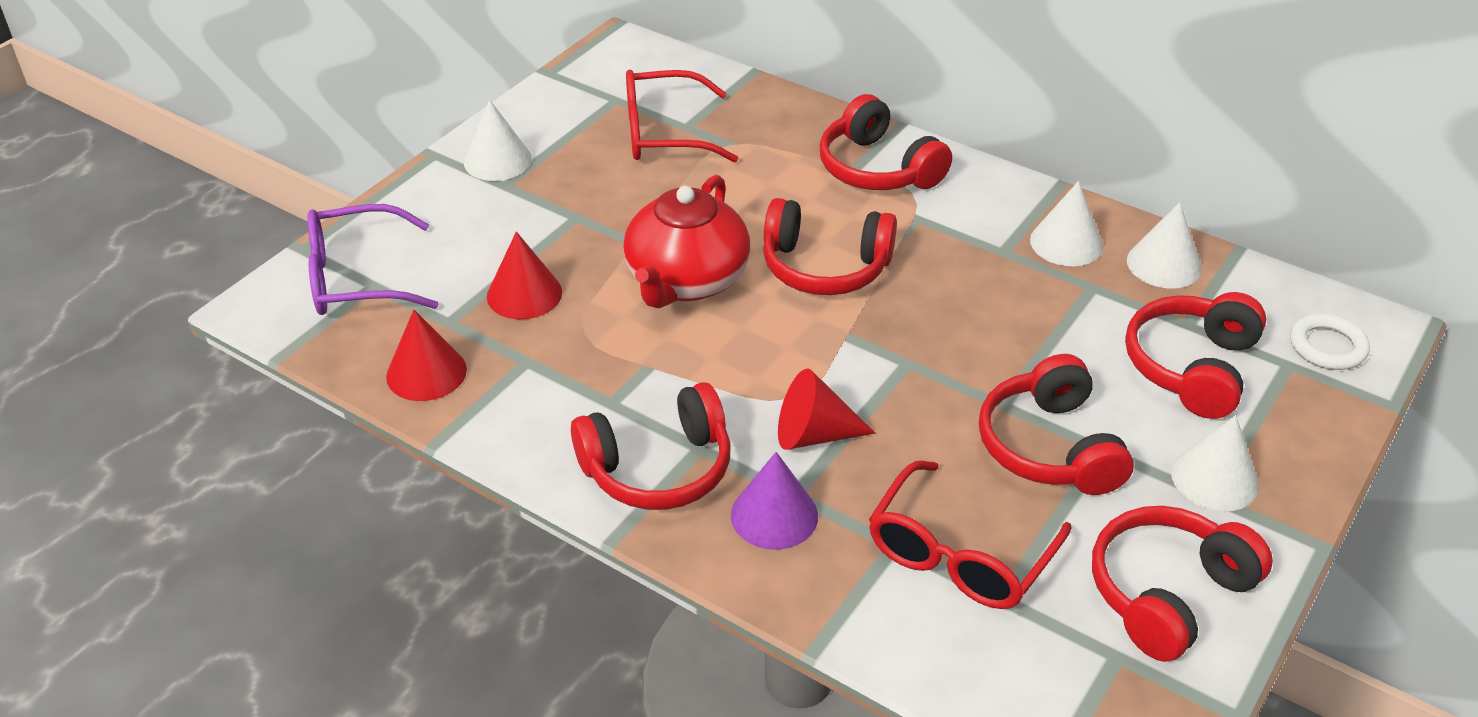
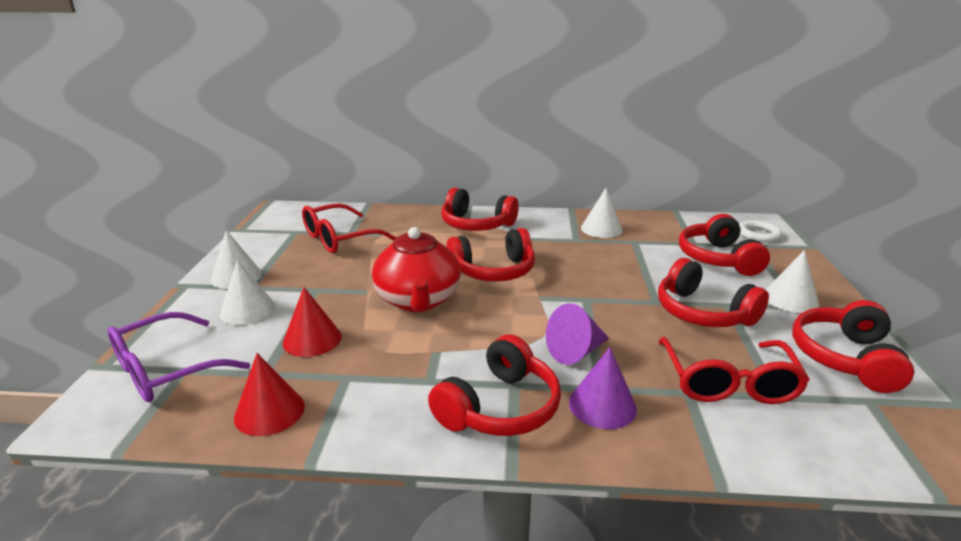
camera: 30 degrees left, 15 degrees down
red cone [778,369,875,450] -> purple cone [546,303,609,365]
white cone [1127,202,1202,289] -> white cone moved to [220,260,276,325]

